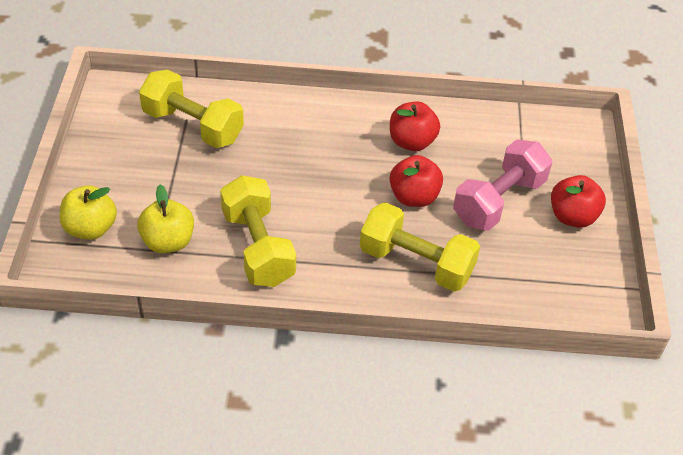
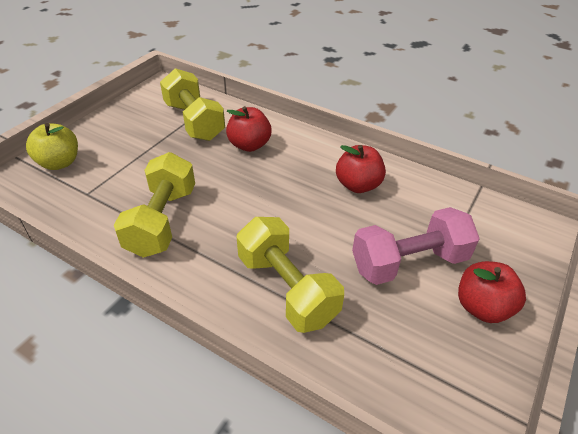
camera: 30 degrees right, 5 degrees down
yellow apple [137,184,194,253] -> none
red apple [390,155,443,207] -> red apple moved to [226,106,272,152]

